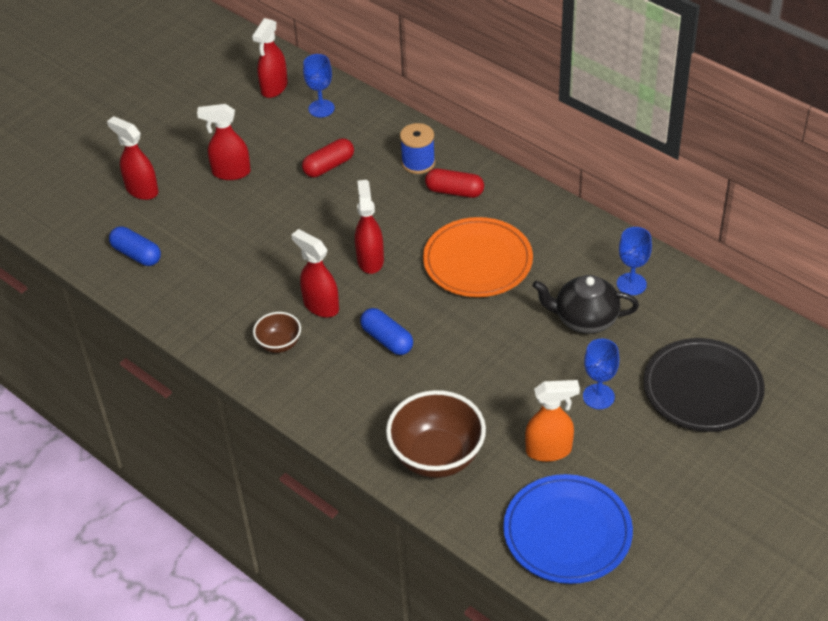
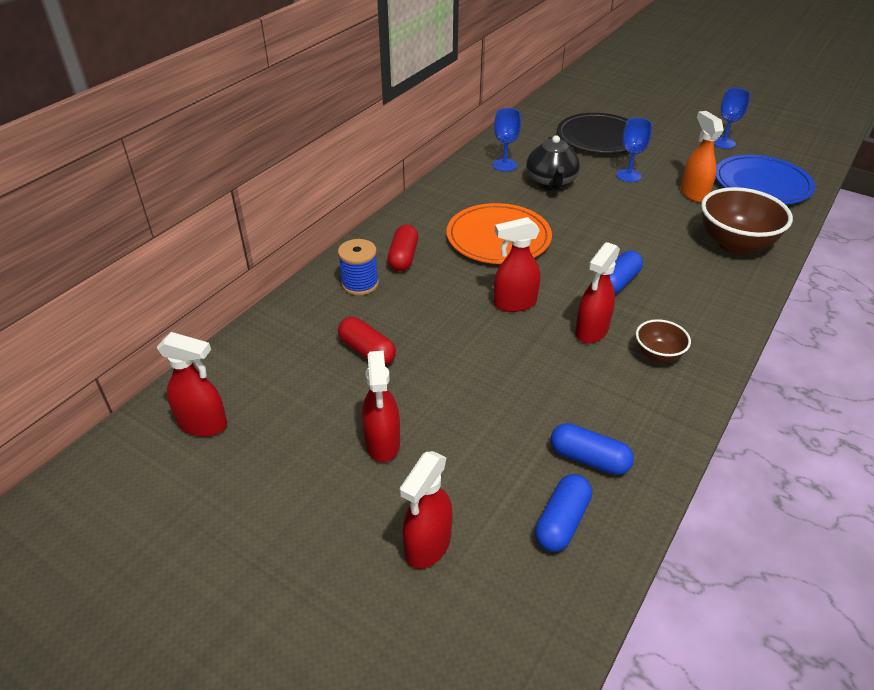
camera: 100 degrees left, 5 degrees down
blue goblet [303,54,335,117] -> blue goblet moved to [714,88,751,149]
none -> blue capsule [550,423,634,475]

